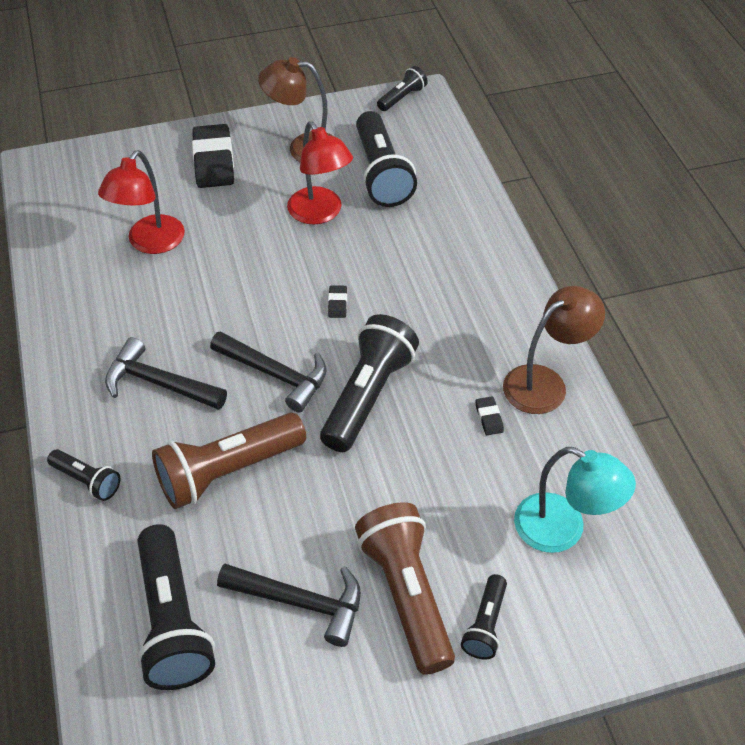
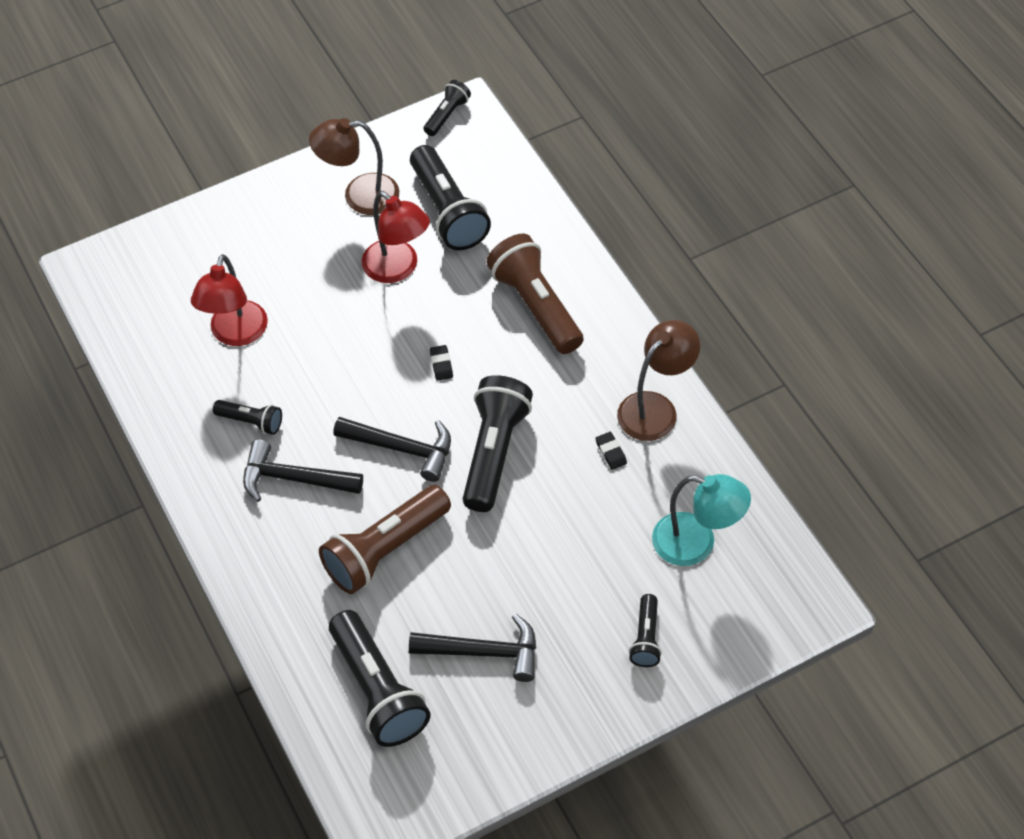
camera: 10 degrees left, 5 degrees up
black flashlight [47,449,120,501] -> black flashlight moved to [213,400,282,435]
black eraser [192,124,234,188] -> none
brown flashlight [355,502,455,675] -> brown flashlight moved to [486,234,584,354]

